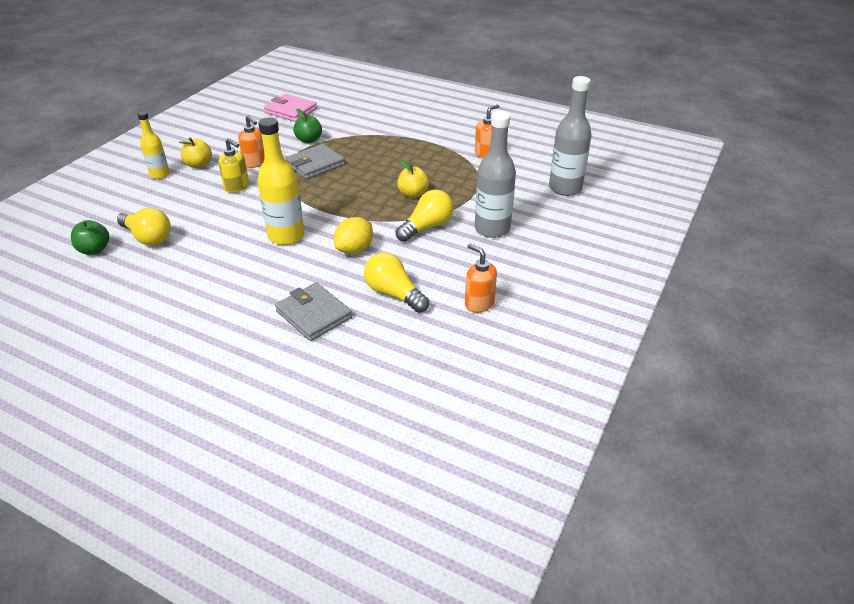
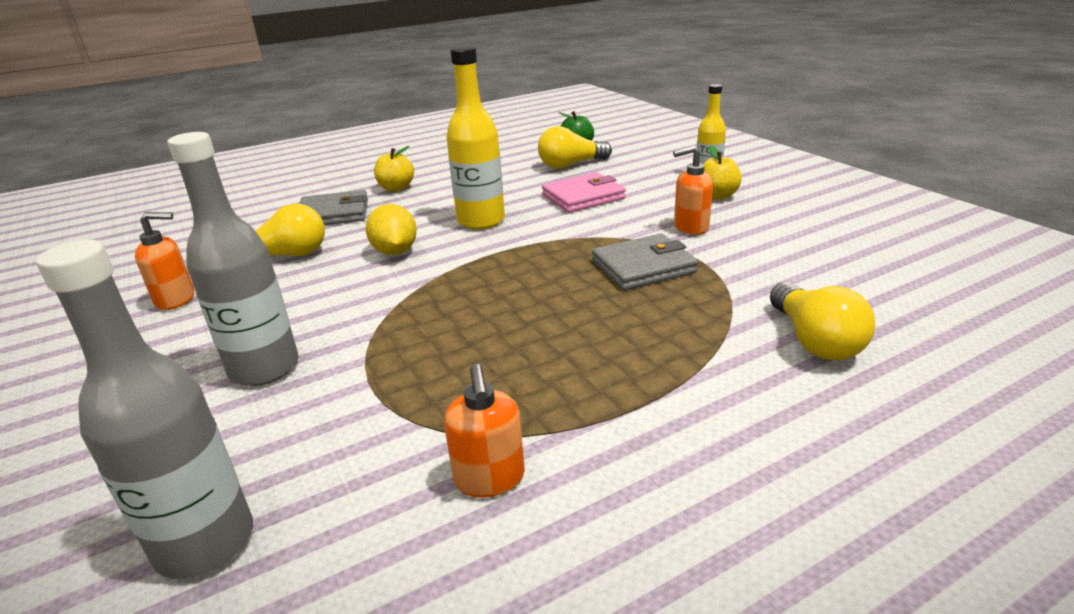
camera: 125 degrees right, 10 degrees down
yellow soap dispenser [219,138,249,193] -> none
pink wallet [264,94,317,122] -> pink wallet moved to [542,172,626,213]
grey wallet [285,144,345,179] -> grey wallet turned 75 degrees clockwise [592,233,698,290]
green apple [293,109,322,143] -> none
yellow light bulb [395,190,454,242] -> yellow light bulb moved to [770,282,875,360]
yellow apple [397,160,429,198] -> yellow apple moved to [374,146,414,191]

